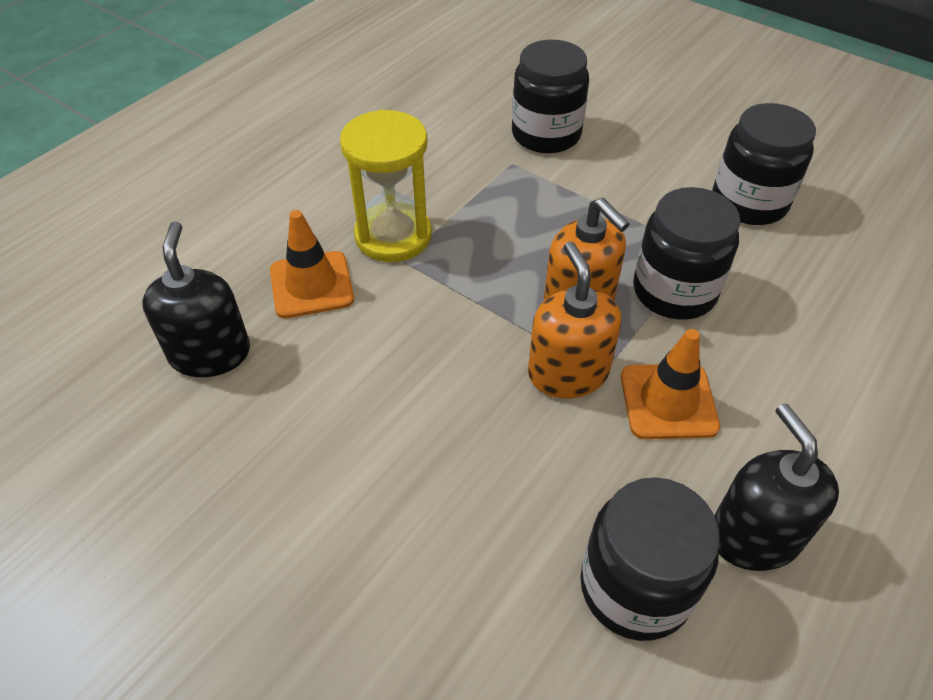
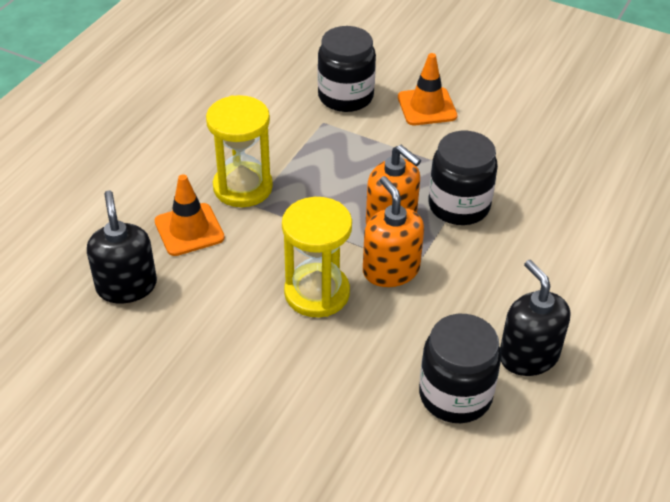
camera: 10 degrees left, 5 degrees down
orange traffic cone [621,329,720,439] -> orange traffic cone moved to [398,53,457,125]
black jar [713,103,816,225] -> none
none -> yellow hourglass [282,197,352,317]

